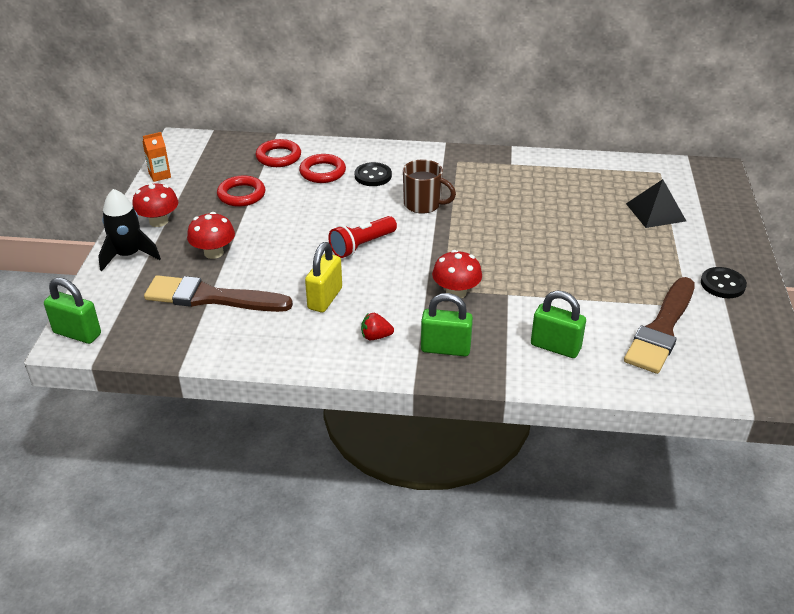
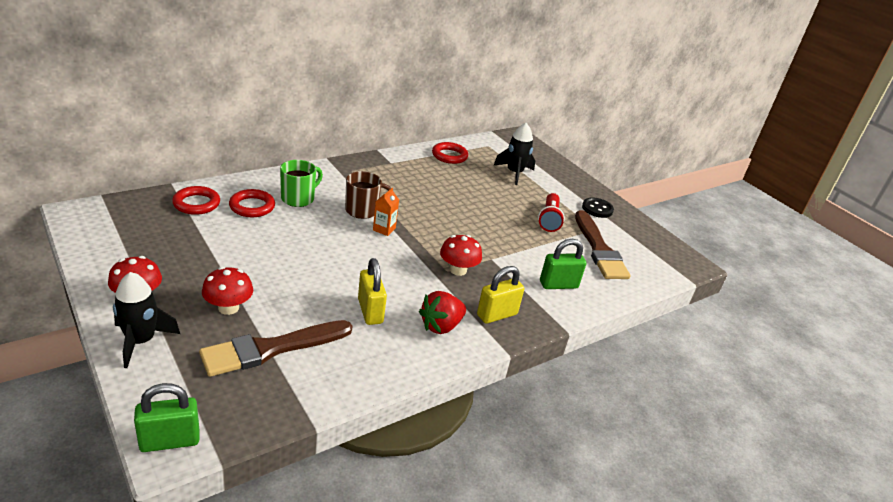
camera: 45 degrees left, 5 degrees down
orange carton [143,132,171,182] -> orange carton moved to [373,188,399,236]
red ring [217,175,265,207] -> red ring moved to [432,142,468,164]
red flashlight [328,216,397,258] -> red flashlight moved to [538,193,565,232]
black button [355,162,392,186] -> green mug [280,160,323,207]
red strawberry [361,312,394,340] -> red strawberry [419,291,466,334], size x1.68
green padlock [421,293,473,356] -> yellow padlock [477,266,524,324]
black pyramid [626,179,686,228] -> black rocket [494,123,535,185]

